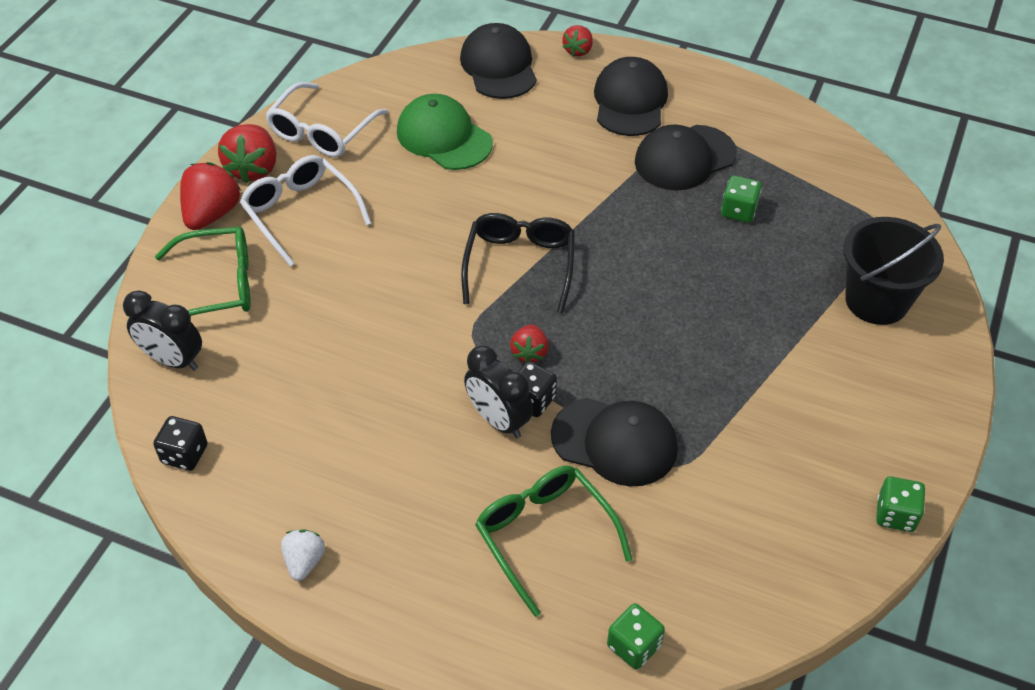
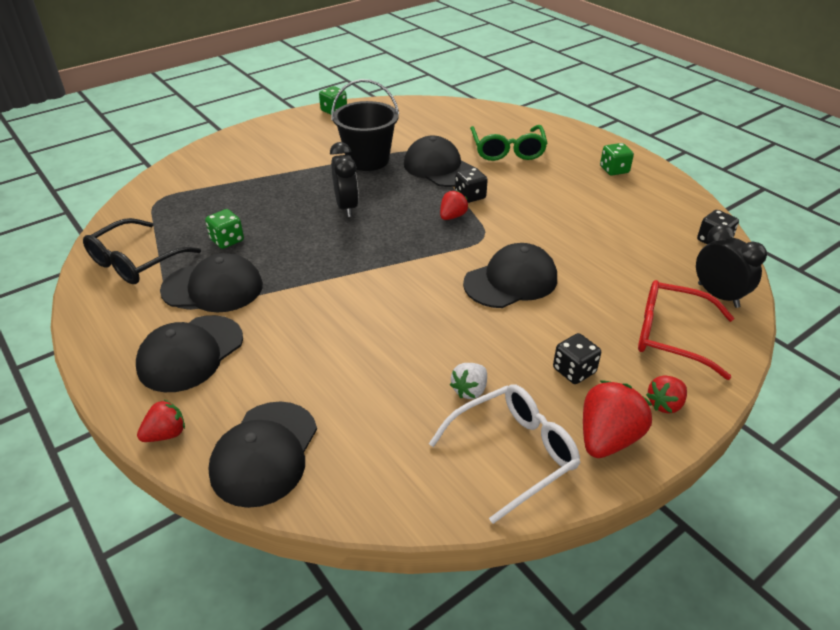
camera: 150 degrees left, 10 degrees down
green glasses [155,226,251,316] -> red glasses [638,280,734,380]
red strawberry [180,162,241,230] -> red strawberry [646,375,687,413], size x0.59
white glasses [240,155,372,267] -> black dice [553,333,601,384]
white strawberry [281,529,325,581] -> white strawberry moved to [450,363,487,399]
green cap [397,94,493,170] -> none
black glasses [461,213,575,313] -> black glasses moved to [83,218,201,284]
black clock [464,346,533,438] -> black clock moved to [330,142,359,217]
green dice [607,603,665,669] -> green dice moved to [600,143,634,176]
black bucket [843,217,944,325] -> black bucket moved to [331,79,399,171]
none -> black cap [463,243,557,308]

